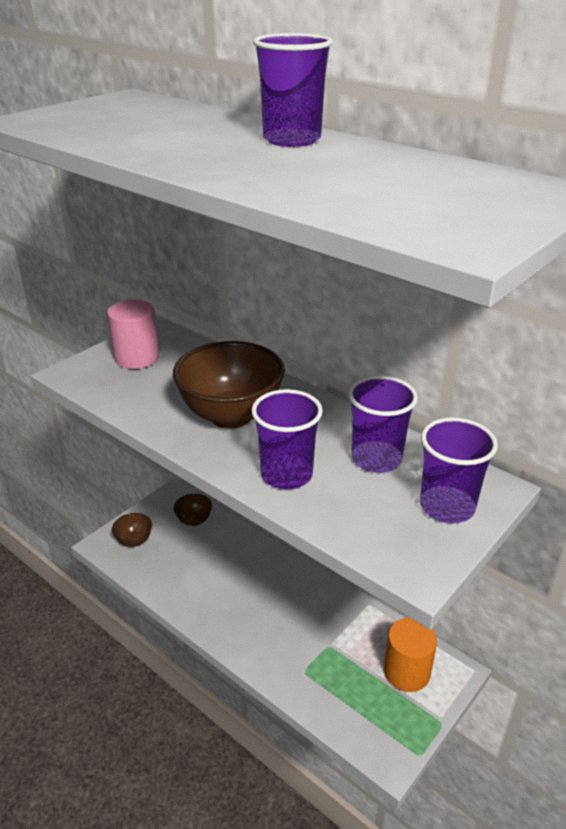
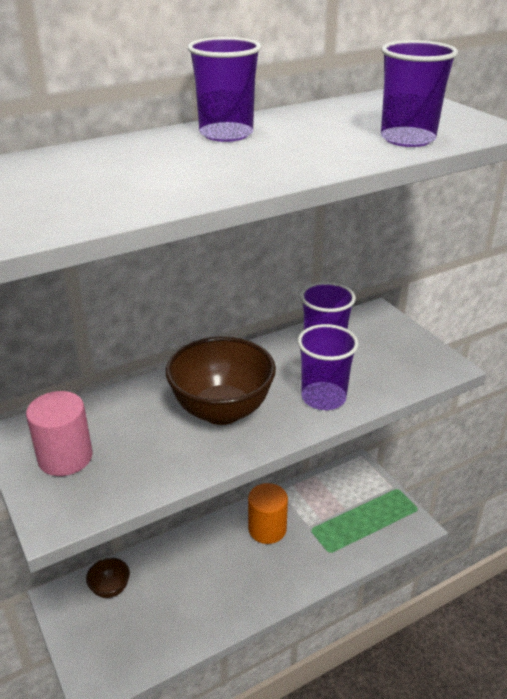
camera: 70 degrees left, 0 degrees up
brown bowl [112,513,152,547] -> none
orange cylinder [384,618,437,692] -> orange cylinder moved to [248,483,288,544]
purple cup [420,417,498,523] -> purple cup moved to [381,40,458,147]

